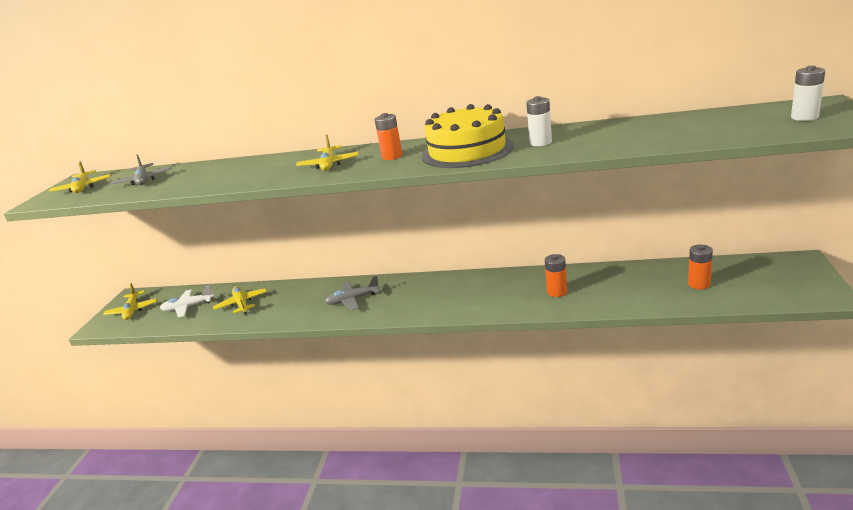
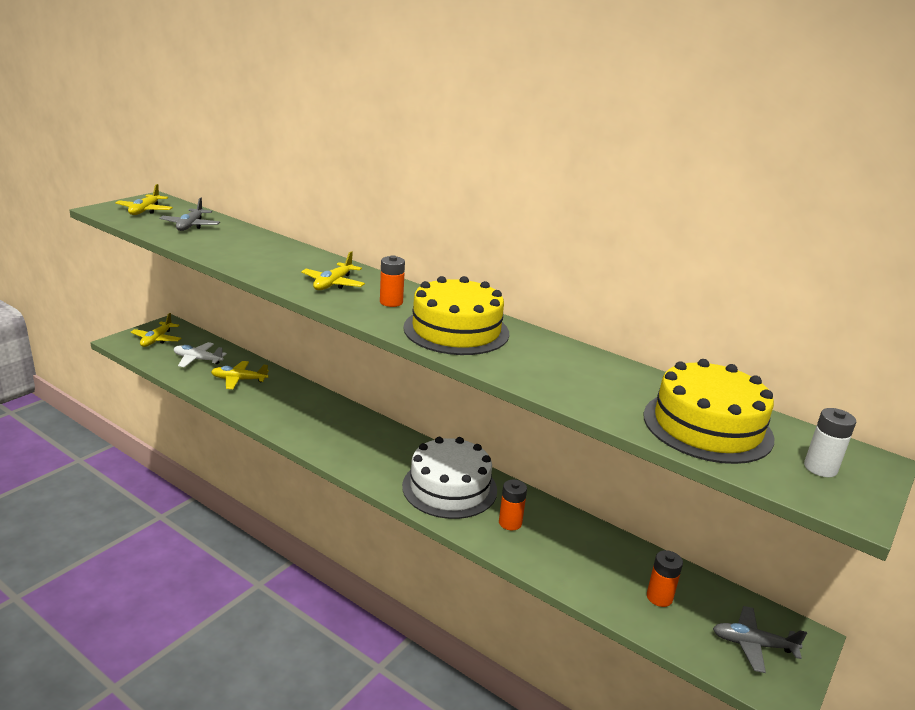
camera: 20 degrees right, 0 degrees up
yellow plane [213,286,267,314] -> yellow plane turned 90 degrees counterclockwise [211,361,269,389]
grey plane [324,276,380,310] -> grey plane moved to [713,606,807,673]
white battery [526,96,552,146] -> none
none -> white cake [402,437,497,519]
none -> yellow cake [643,359,774,464]

